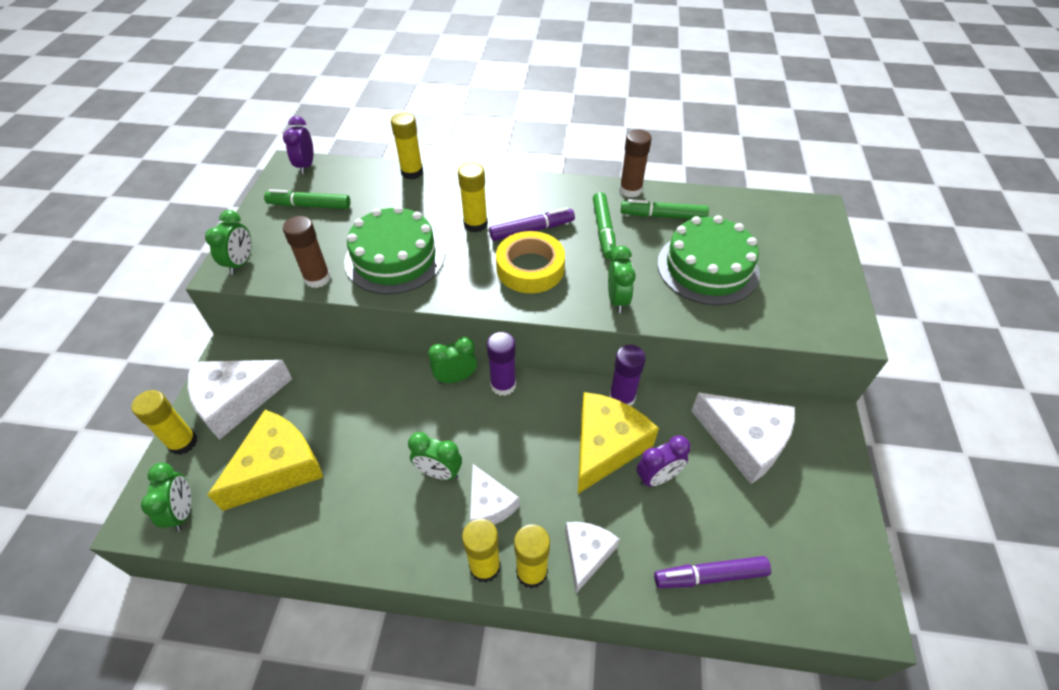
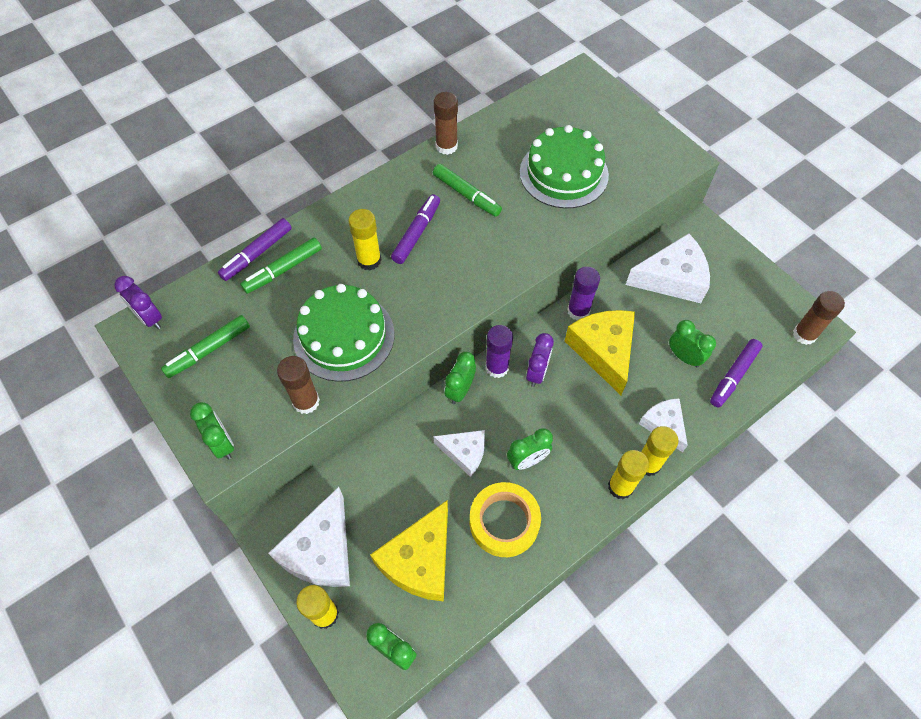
camera: 45 degrees left, 10 degrees up
yellow cheese [207,410,323,511] -> yellow cheese turned 150 degrees counterclockwise [370,501,448,601]
yellow glue stick [391,112,423,180] -> purple marker [218,218,292,281]
white cheese [470,464,519,525] -> white cheese moved to [433,430,485,477]
yellow tape [496,231,565,293] -> yellow tape moved to [470,482,541,557]
green clock [608,246,636,313] -> green clock moved to [669,320,716,367]
green marker [621,199,709,219] -> green marker moved to [240,237,322,294]
purple clock [637,435,691,487] -> purple clock moved to [526,333,554,387]
none -> brown glue stick [793,291,845,345]

